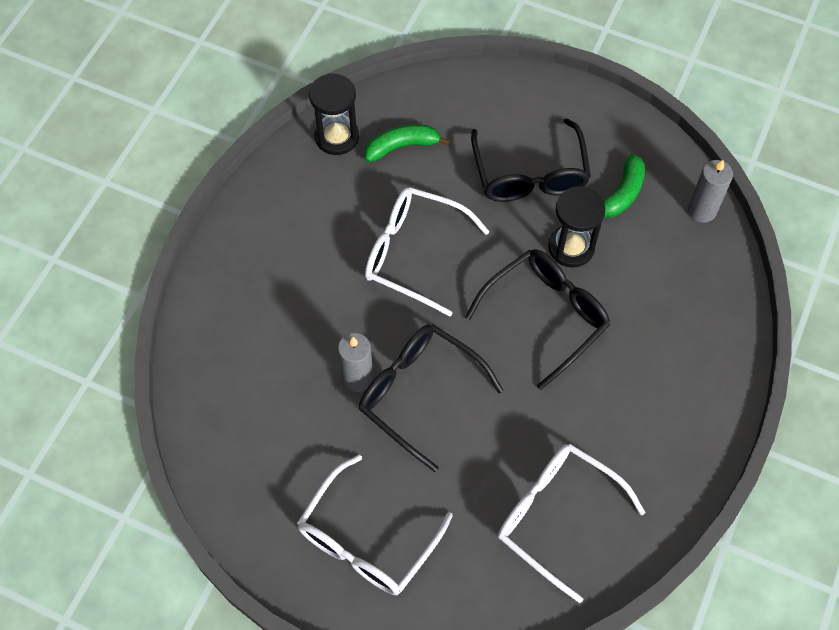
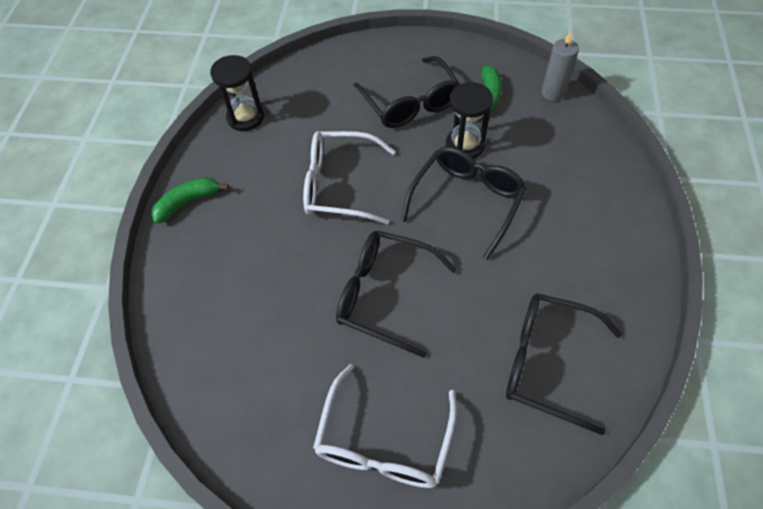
camera: 15 degrees left, 5 degrees down
grey candle [338,333,373,392] -> none
green banana [365,124,450,162] -> green banana moved to [151,177,229,224]
white glasses [498,444,646,603] -> black glasses [506,293,622,435]

